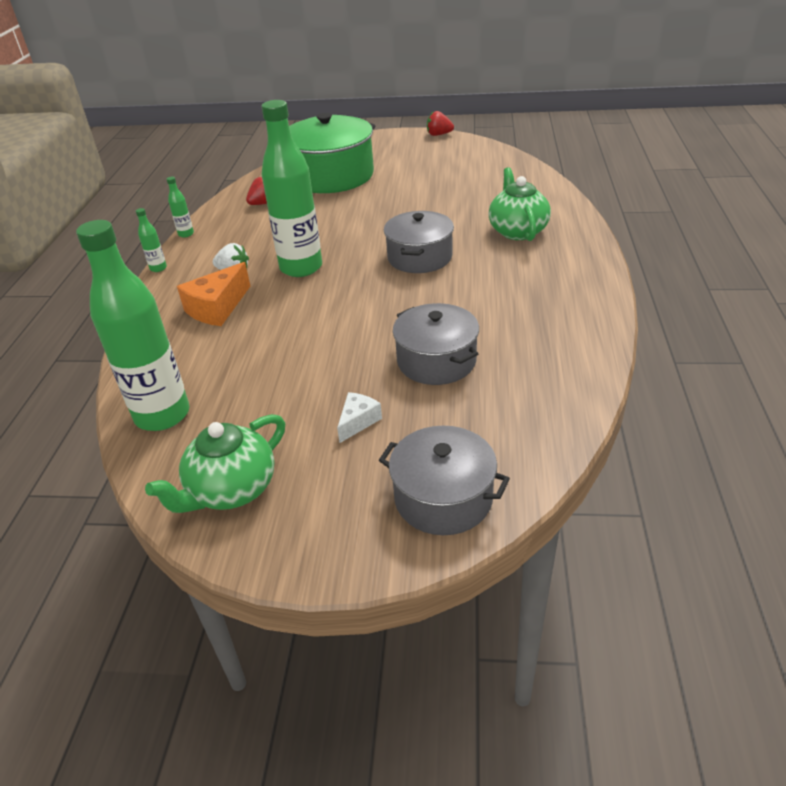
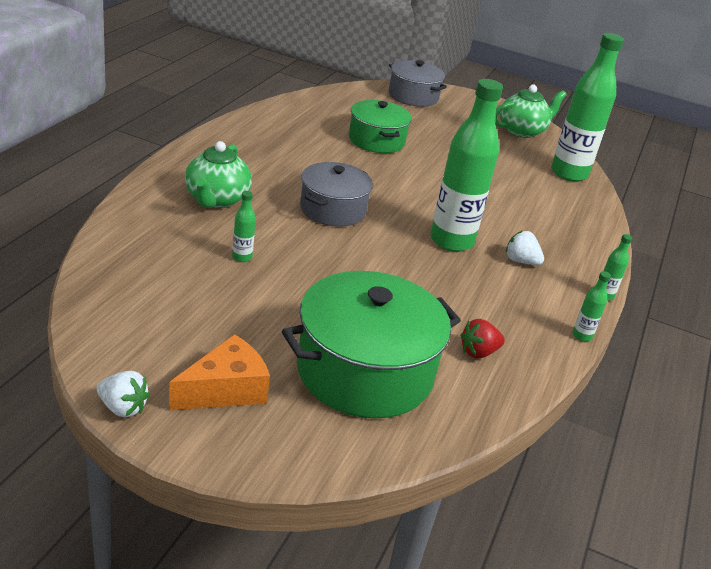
camera: 170 degrees left, 5 degrees down
orange cheese [177,262,250,326] -> orange cheese moved to [169,334,270,410]
white cheese [337,392,382,443] -> none
grey pot [393,303,479,385] -> green pot [349,100,412,153]
red strawberry [427,111,454,136] -> white strawberry [97,371,150,418]
none -> green bottle [232,191,256,262]

